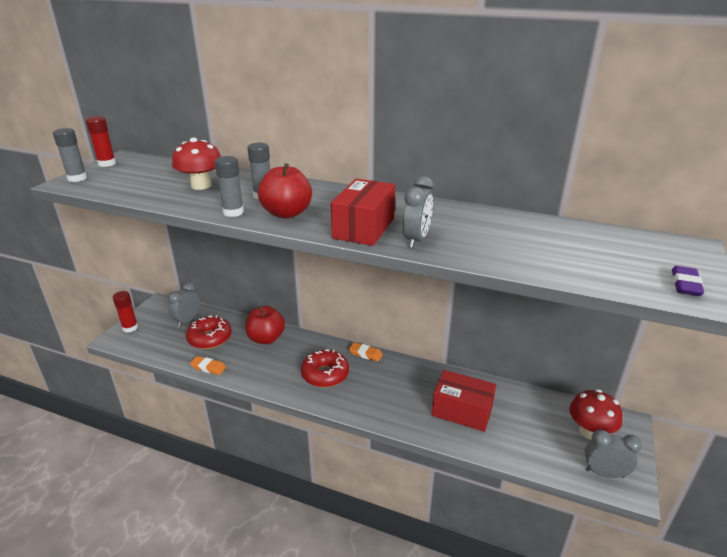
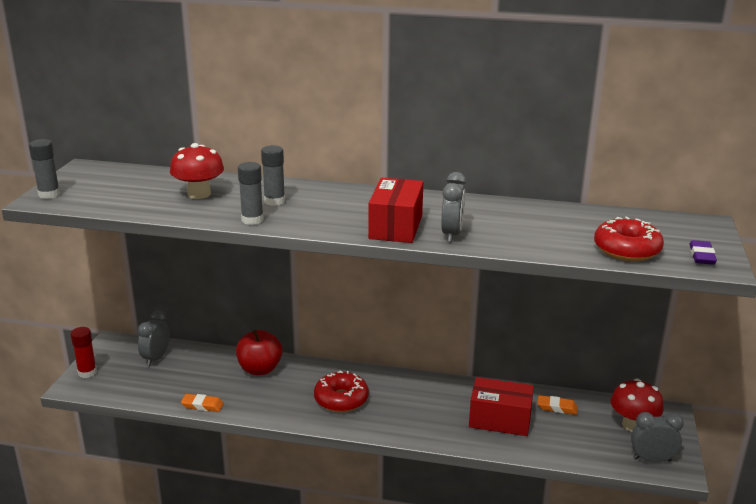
camera: 10 degrees left, 5 degrees down
red glue stick [86,116,116,167] -> none
red donut [186,315,232,349] -> red donut moved to [594,217,664,261]
red apple [258,163,312,218] -> none
orange eraser [349,342,383,362] -> orange eraser moved to [537,395,578,415]

